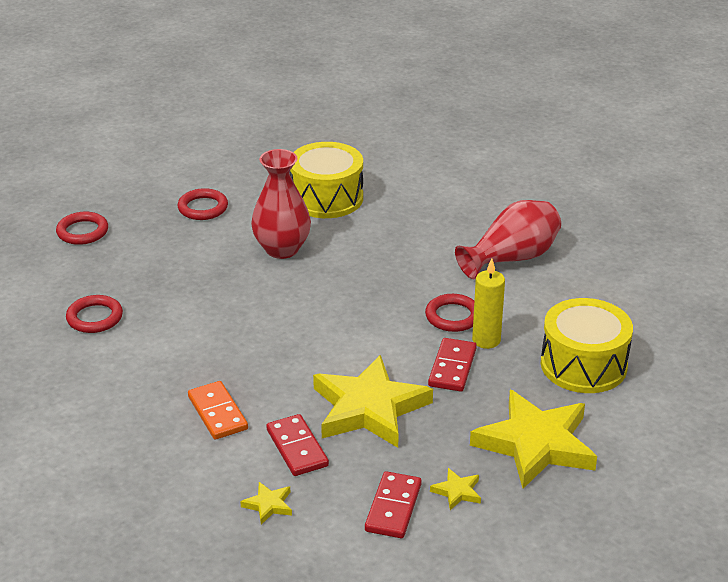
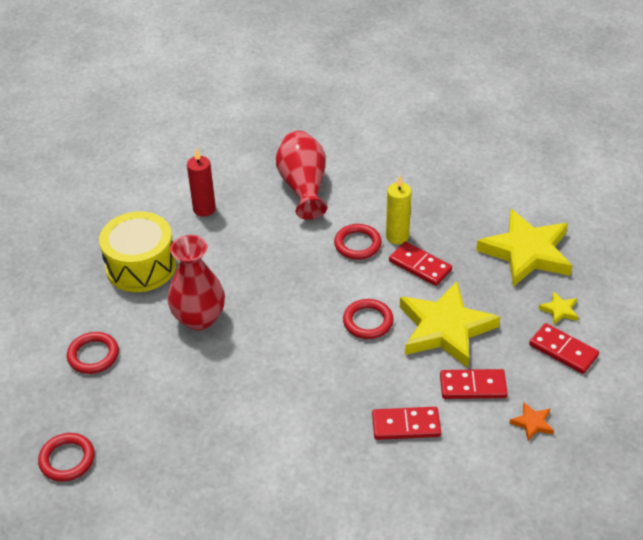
camera: 65 degrees left, 10 degrees up
red ring [66,295,123,333] -> red ring moved to [343,299,394,339]
orange domino [188,381,248,440] -> red domino [372,407,441,440]
yellow star [240,482,292,525] -> orange star [509,402,554,441]
yellow drum [541,298,633,393] -> none
none -> red candle [187,148,216,217]

